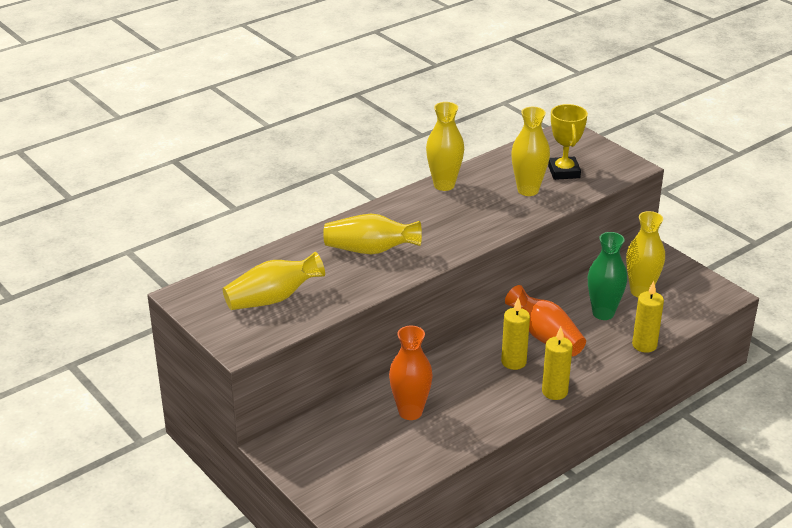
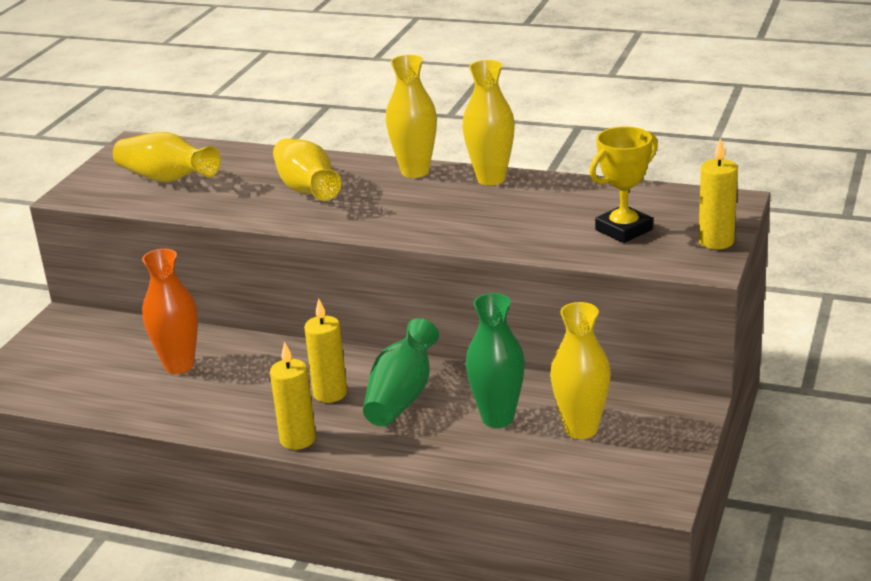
camera: 60 degrees right, 5 degrees down
orange vase [505,285,586,356] -> green vase [363,318,439,427]
yellow vase [511,107,550,196] -> yellow vase moved to [386,55,437,178]
yellow candle [632,281,664,353] -> yellow candle moved to [699,137,738,249]

